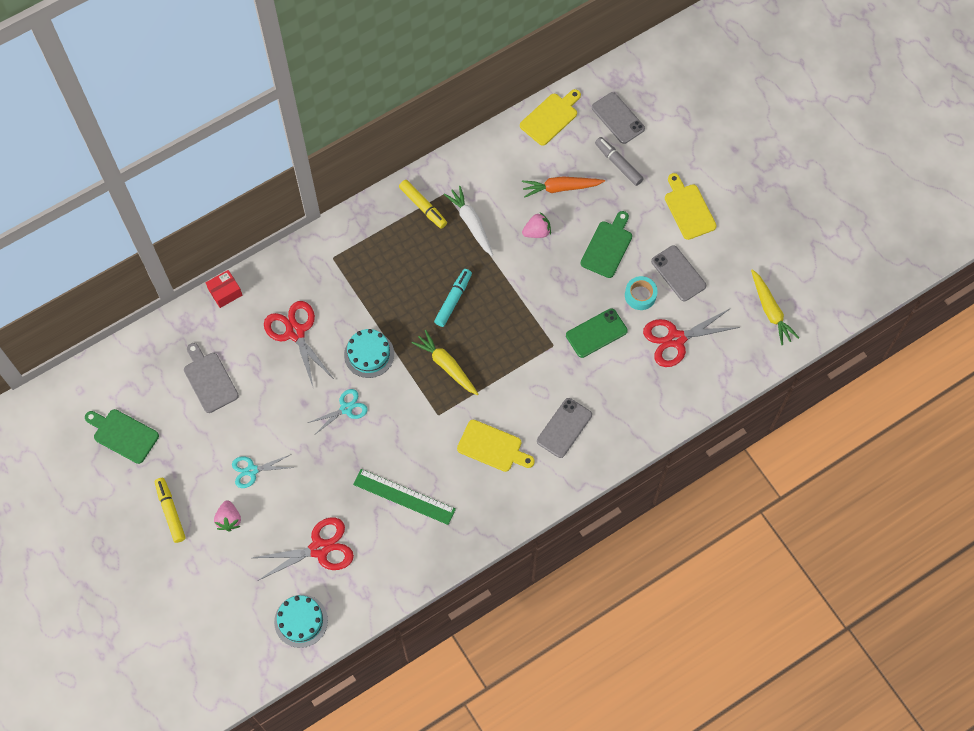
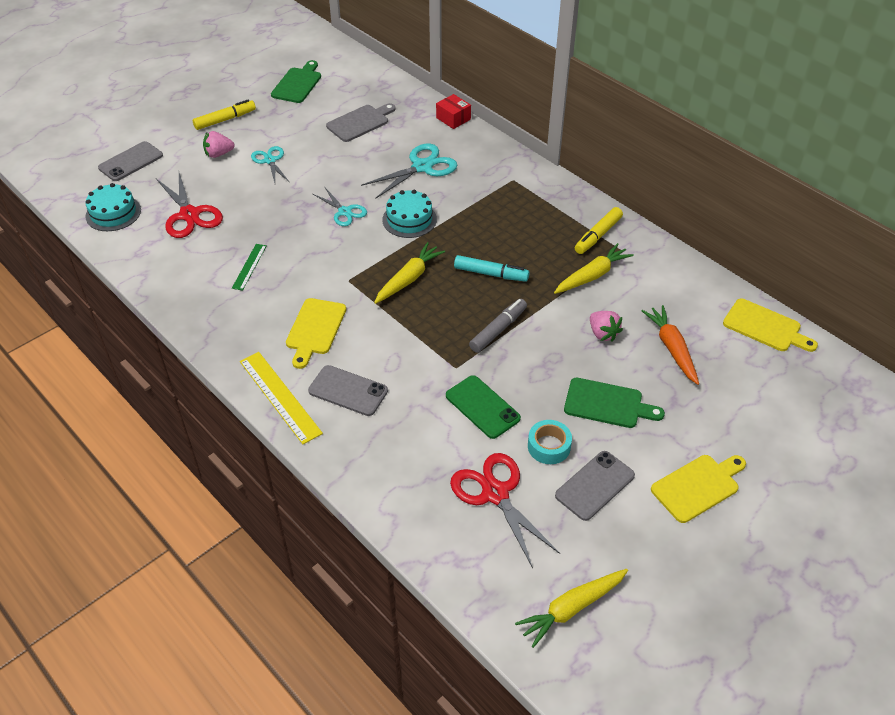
camera: 80 degrees right, 20 degrees down
red scissors [264,301,334,389] -> turquoise scissors [361,144,457,199]
green ruler [353,469,456,525] -> green ruler [232,244,267,291], size x0.58
white carrot [444,186,493,256] -> yellow carrot [554,243,634,294]
grey phone [592,92,645,144] -> grey phone moved to [98,141,163,181]
grey marker [595,137,643,186] -> grey marker moved to [469,299,527,353]
none -> yellow ruler [240,352,323,444]

